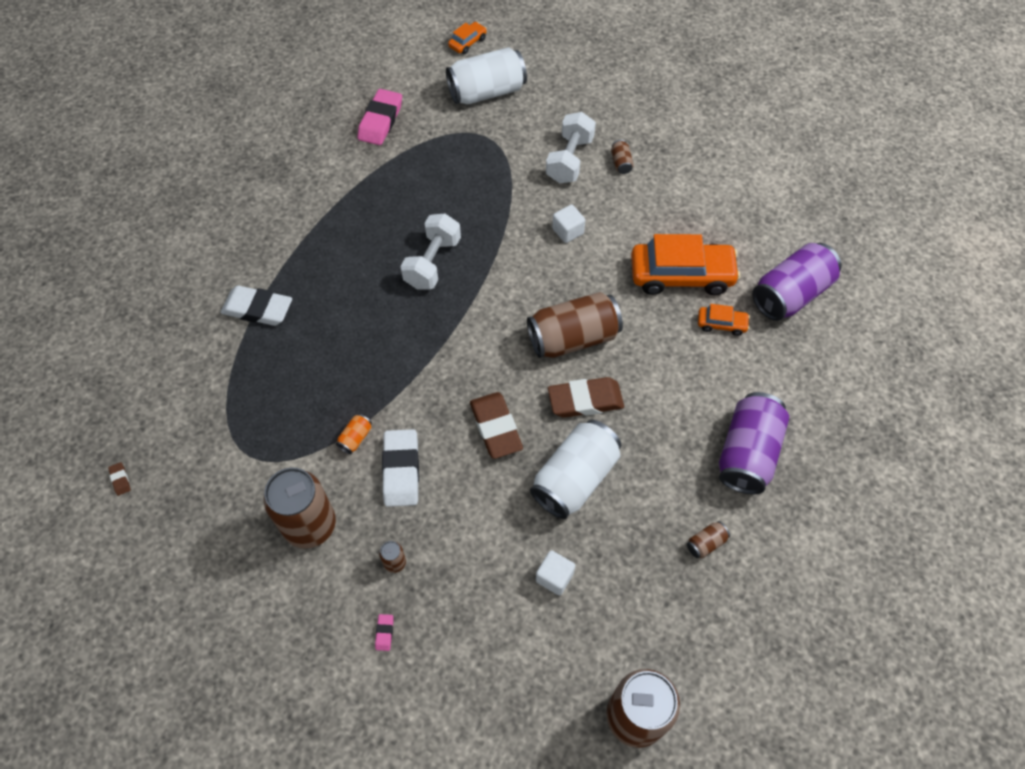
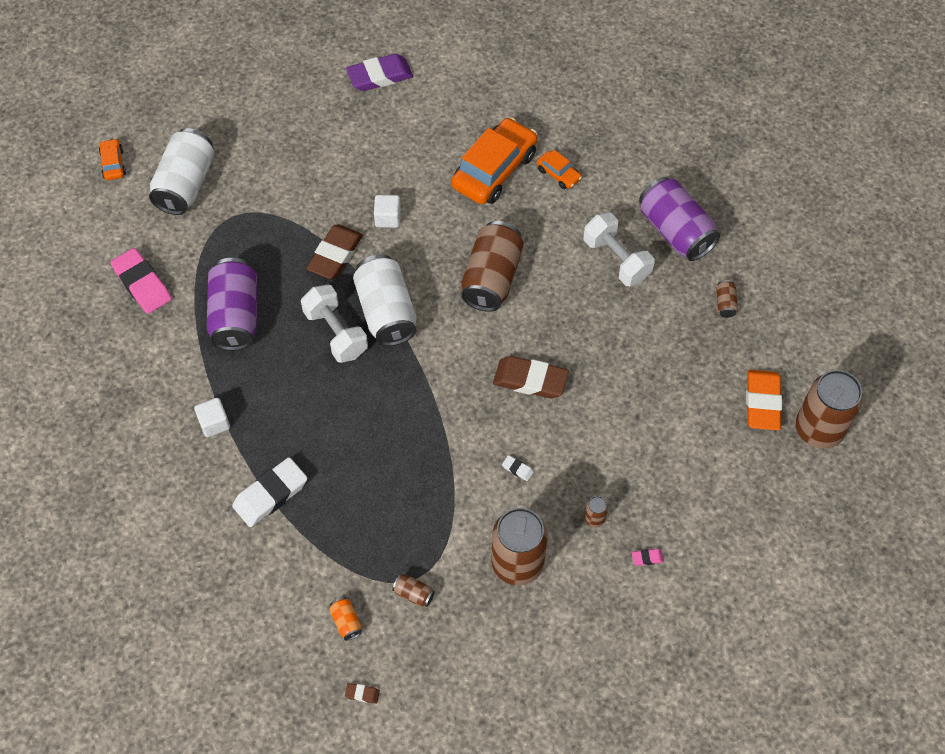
camera: 55 degrees left, 0 degrees up
orange can [336,414,372,454] -> orange can moved to [329,597,362,641]
pink eraser [375,614,394,651] -> pink eraser turned 45 degrees counterclockwise [632,549,664,566]
white eraser [382,429,419,507] -> white eraser [502,455,534,481], size x0.41
white can [530,420,621,519] -> white can moved to [353,254,416,346]
white cube [536,550,575,595] -> white cube moved to [194,398,230,437]
white dumbbell [546,112,596,183] -> white dumbbell moved to [583,213,654,286]
brown eraser [548,377,624,418] -> brown eraser moved to [306,225,363,279]
brown can [611,140,634,174] -> brown can moved to [392,574,435,607]
orange car [698,304,750,336] -> orange car turned 90 degrees clockwise [537,150,582,189]
purple can [752,243,842,321] -> purple can moved to [207,258,257,351]
none -> purple eraser [346,54,413,91]
none -> orange eraser [746,370,782,430]

